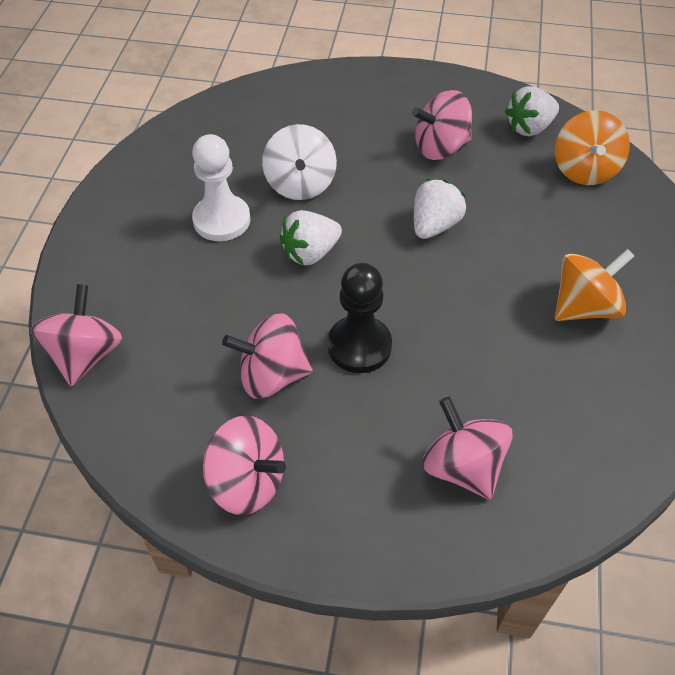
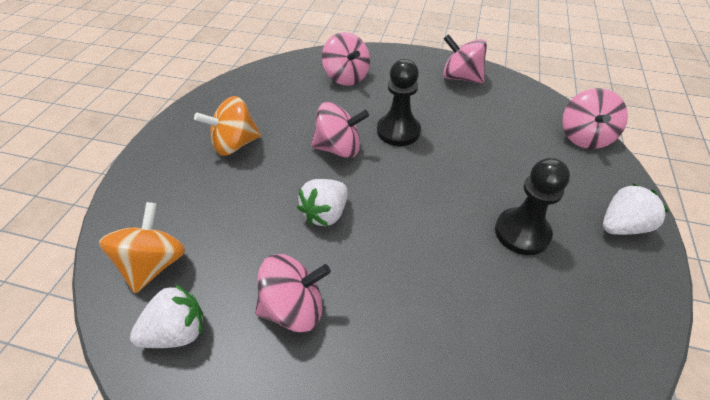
camera: 175 degrees left, 5 degrees down
white pawn [192,134,251,241] -> black pawn [495,158,570,255]
pink spinning top [222,313,312,399] -> pink spinning top moved to [311,102,369,158]
white spinning top [262,124,337,200] -> none
white strawberry [280,210,342,265] -> white strawberry moved to [603,183,669,235]

